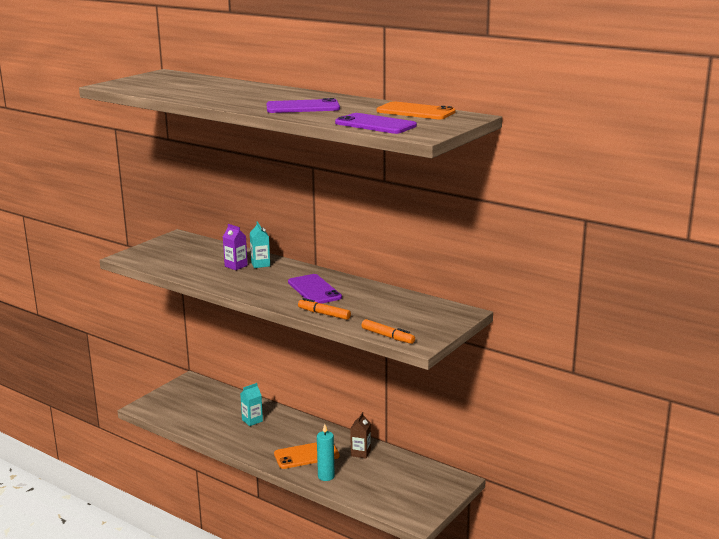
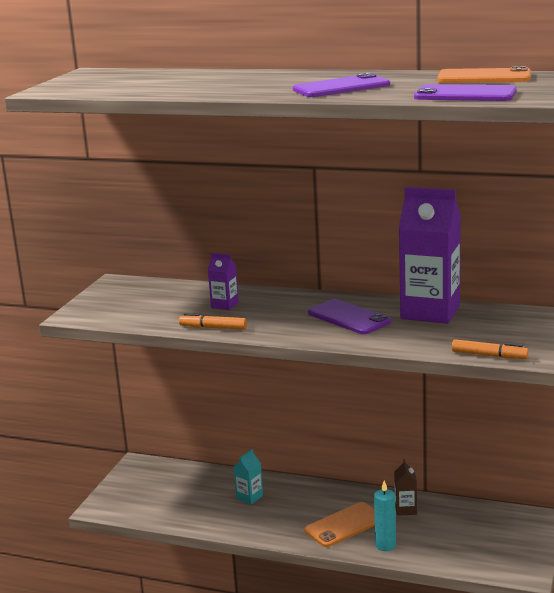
camera: 15 degrees left, 0 degrees up
turquoise carton [250,221,270,268] -> none
orange marker [298,298,351,320] -> orange marker moved to [179,313,247,330]
none -> purple carton [399,187,461,324]

